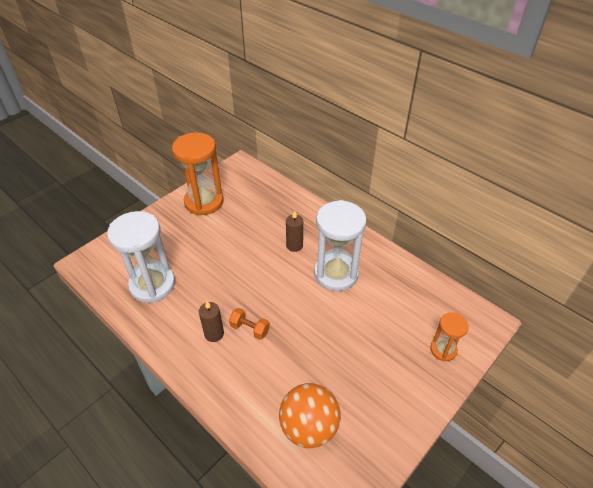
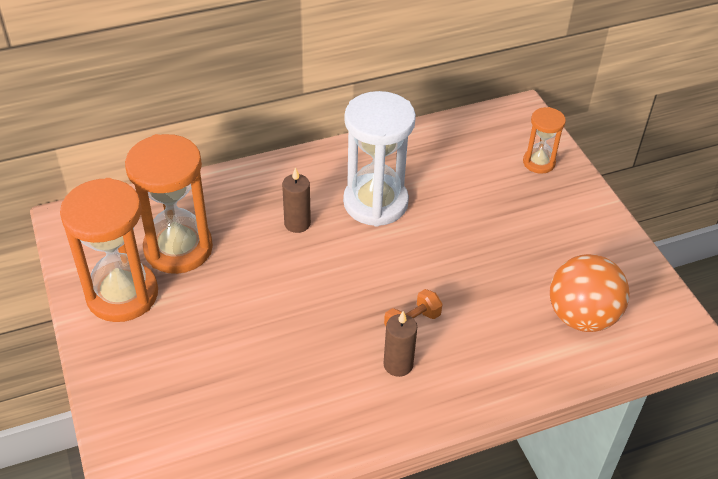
camera: 65 degrees left, 0 degrees up
white hourglass [107,211,175,303] -> none
none -> orange hourglass [125,134,213,274]

